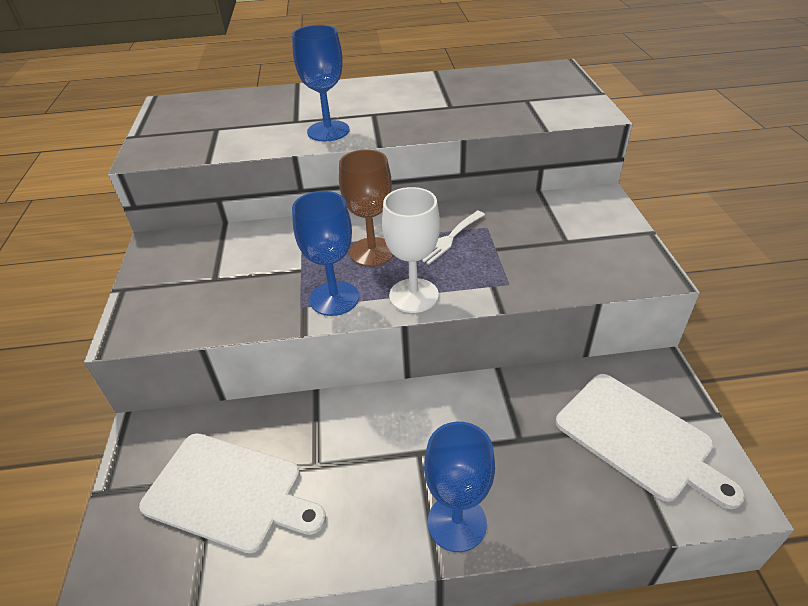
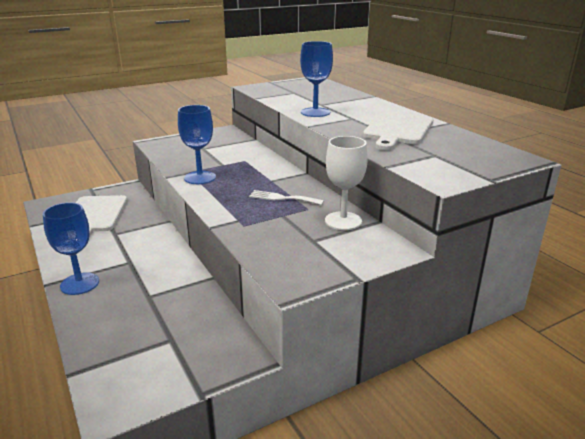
camera: 65 degrees right, 15 degrees down
brown goblet [339,149,394,267] -> none
white goblet [382,187,440,313] -> white goblet moved to [325,136,368,230]
white cutting board [556,374,745,509] -> white cutting board moved to [363,112,434,150]

